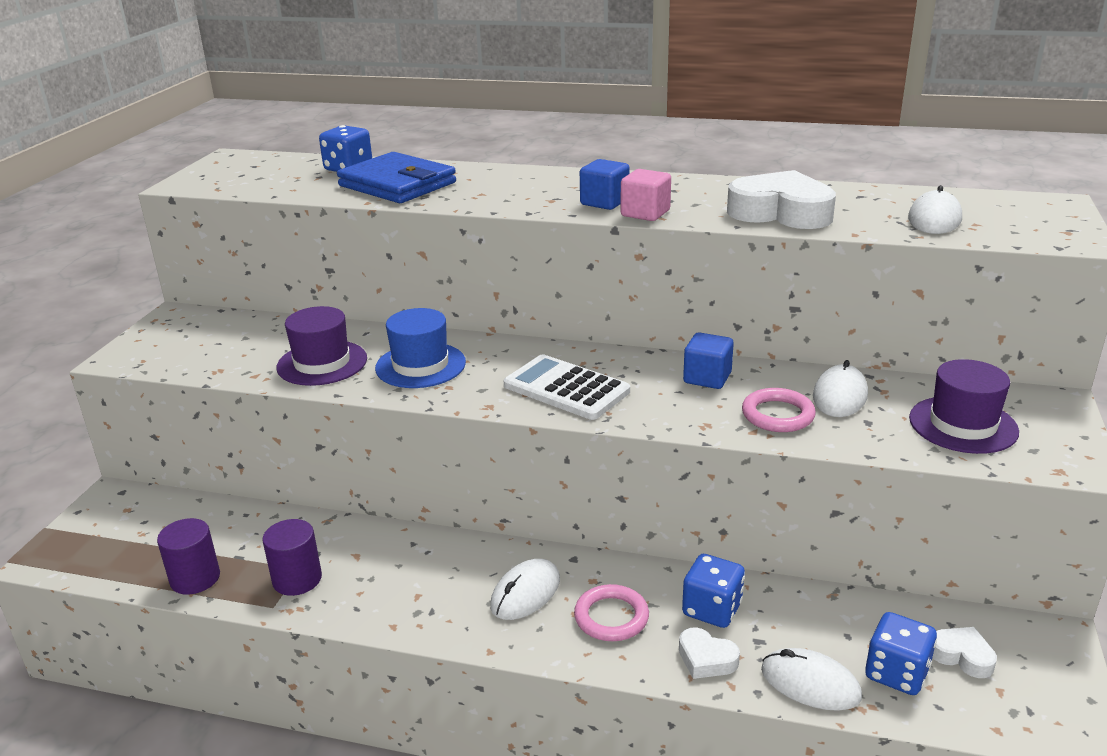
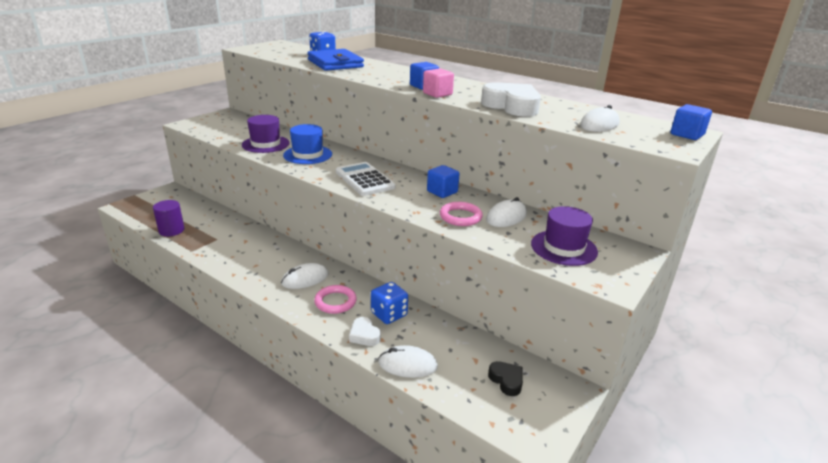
camera: 20 degrees right, 0 degrees up
purple cylinder [262,519,322,596] -> none
white mouse [761,648,862,711] -> white mouse turned 45 degrees counterclockwise [378,345,438,378]
blue dice [865,612,937,695] -> none
white heart [932,627,997,678] -> black heart [488,361,523,396]
none -> blue cube [671,104,712,140]

